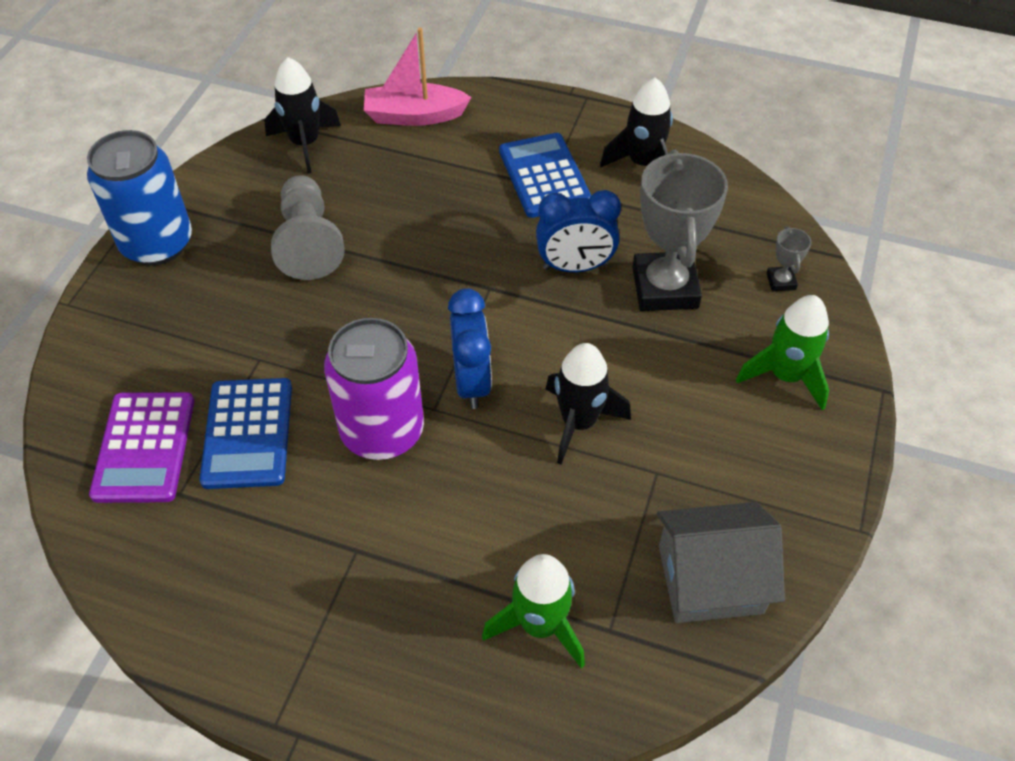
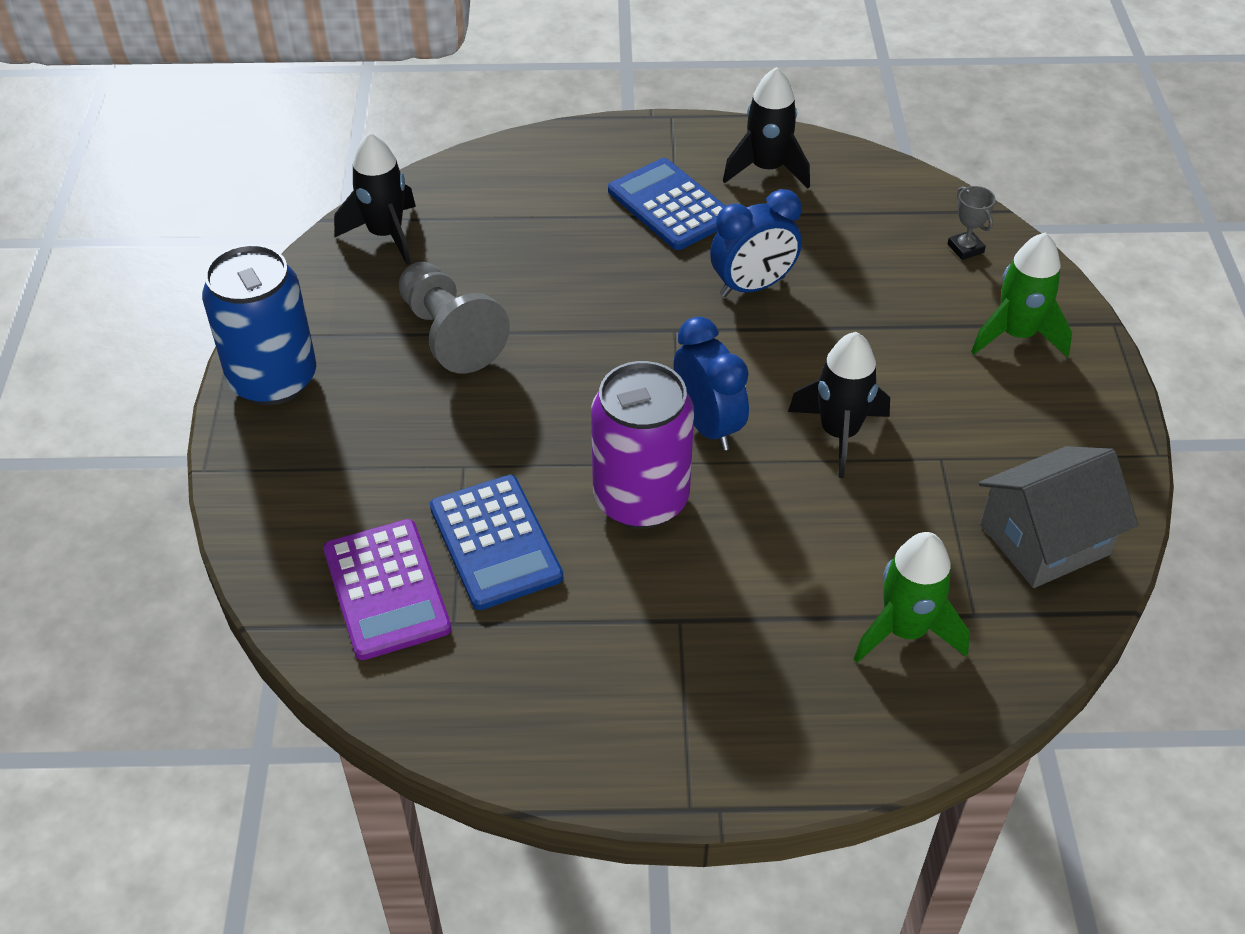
camera: 20 degrees left, 5 degrees down
pink boat [364,27,471,126] -> none
grey trophy [632,150,728,311] -> none

